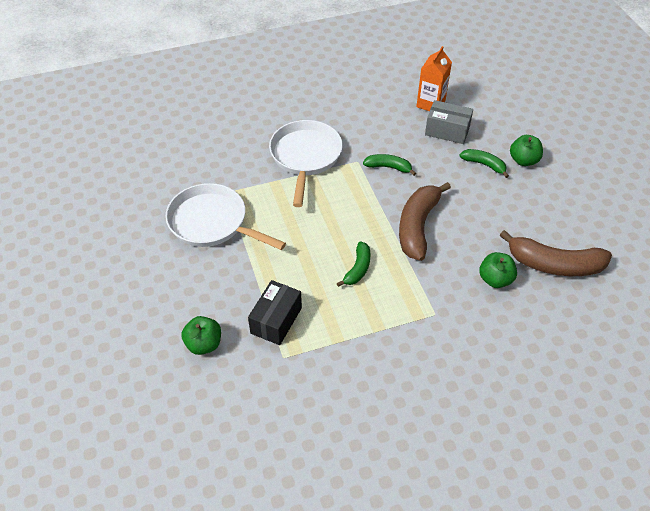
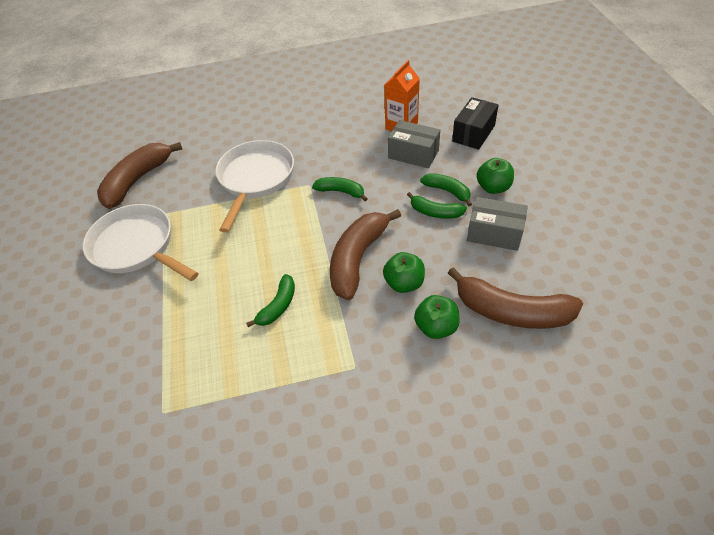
camera: 10 degrees right, 0 degrees up
green apple [181,316,221,355] -> green apple moved to [383,252,425,293]
black box [248,280,302,345] -> black box moved to [452,97,499,150]
none -> brown banana [97,142,182,209]
none -> green banana [407,192,467,219]
none -> grey box [467,197,528,251]

